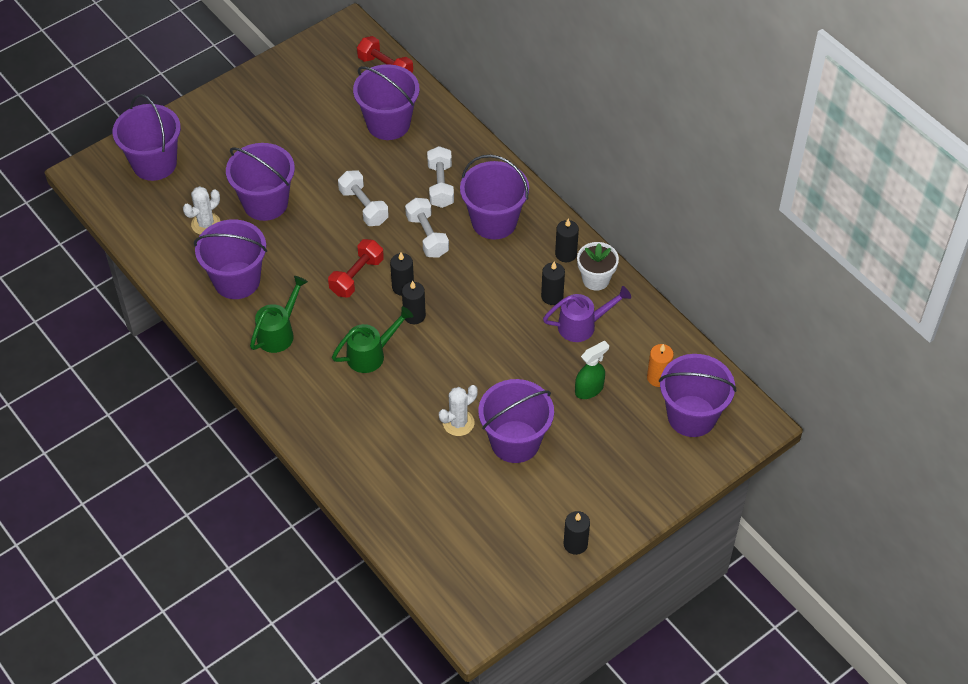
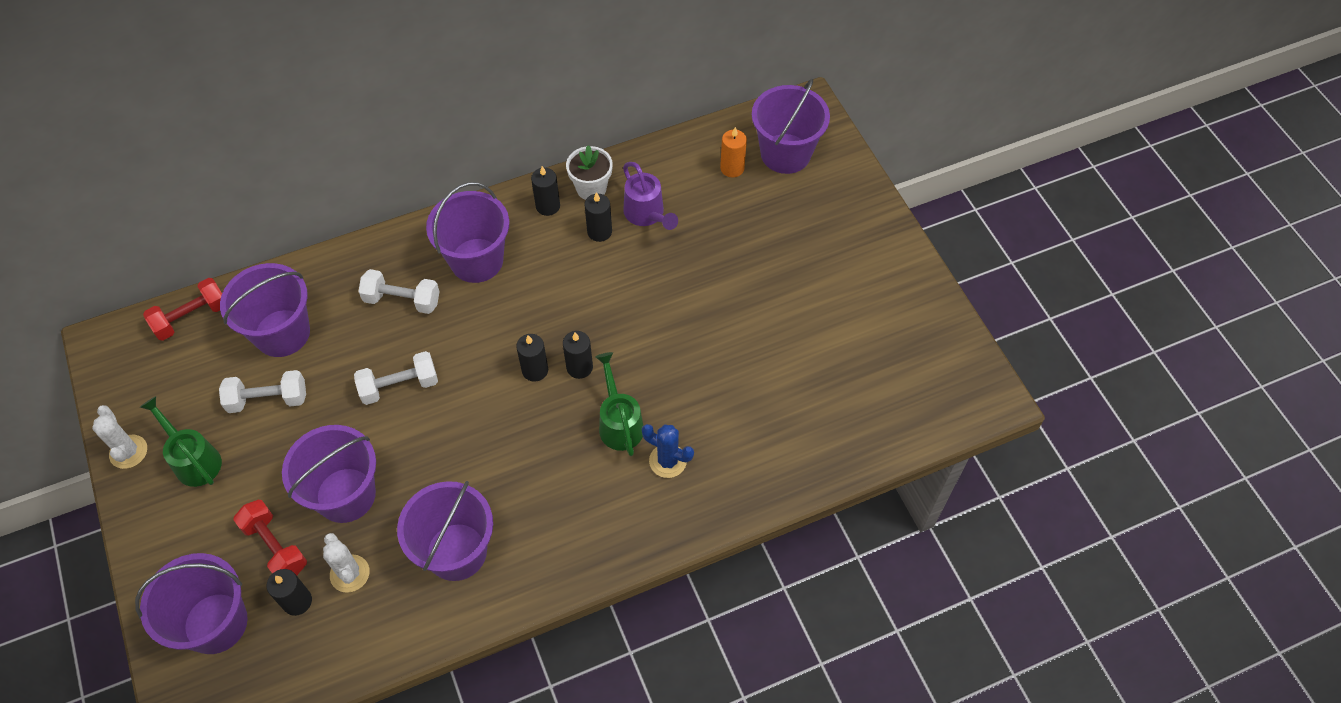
camera: 75 degrees left, 5 degrees up
green watering can [250,276,308,353] -> green watering can moved to [140,396,222,487]
red dumbbell [328,239,384,298] -> red dumbbell moved to [233,500,307,575]
white dumbbell [405,198,449,258] -> white dumbbell moved to [219,370,306,413]
white cactus [439,385,478,436] -> white cactus moved to [92,405,147,469]
purple bucket [478,379,554,463] -> none
purple watering can [543,286,631,342] -> purple watering can turned 150 degrees clockwise [623,162,678,230]
black candle [563,511,590,555] -> black candle moved to [267,569,312,616]
green spray bottle [575,340,609,399] -> none
none -> blue cactus [642,424,694,478]

